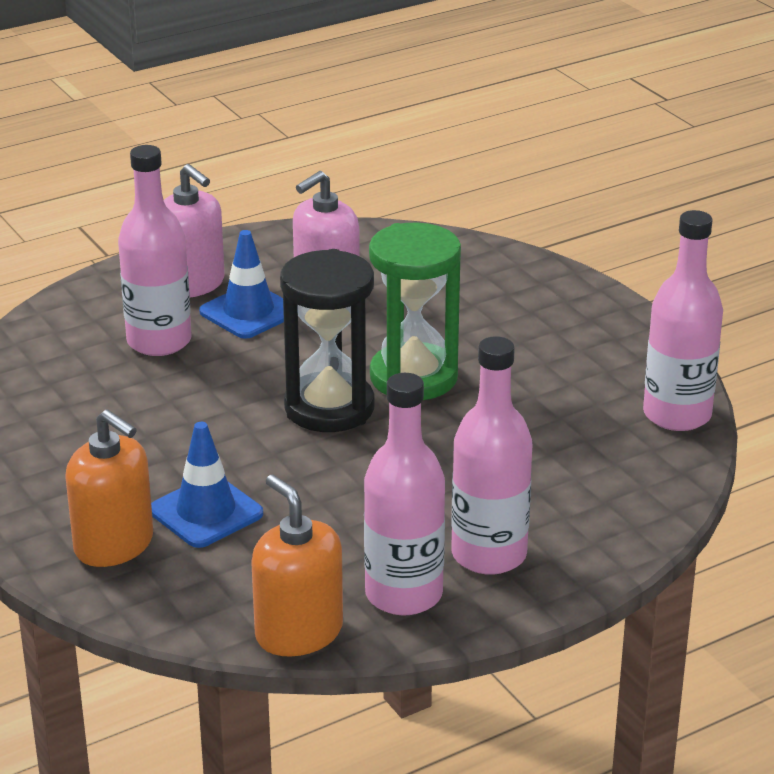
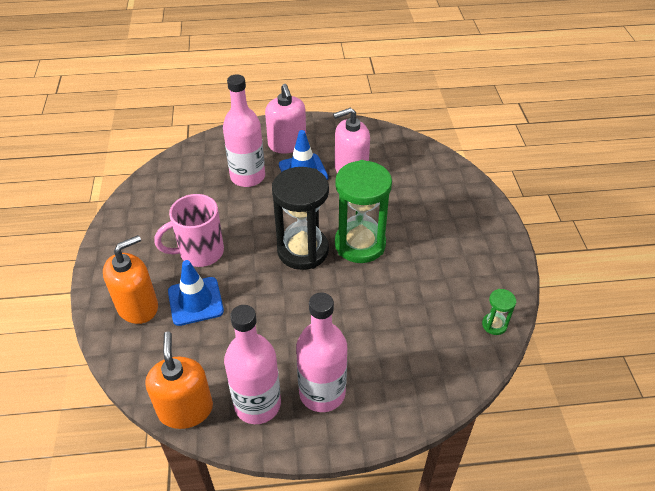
camera: 25 degrees right, 15 degrees up
orange soap dispenser [65,409,153,567] -> orange soap dispenser turned 105 degrees counterclockwise [103,235,158,324]
pink bottle [643,210,723,431] -> green hourglass [482,289,516,335]
none -> pink mug [154,194,224,267]

